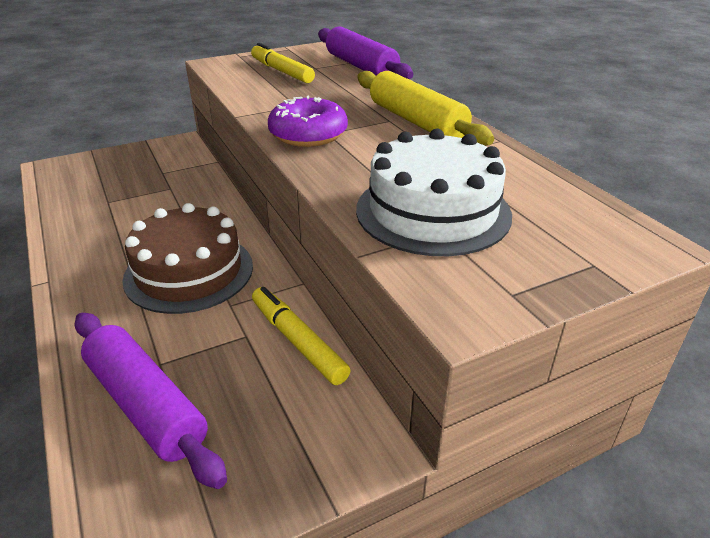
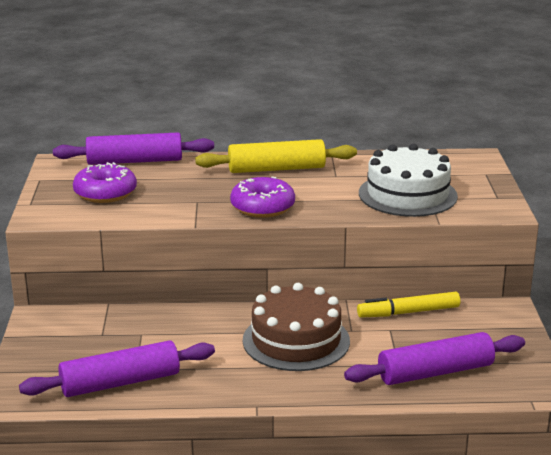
camera: 65 degrees left, 10 degrees down
yellow marker [251,43,315,83] -> purple donut [73,162,137,203]
none -> purple rolling pin [19,340,215,397]

